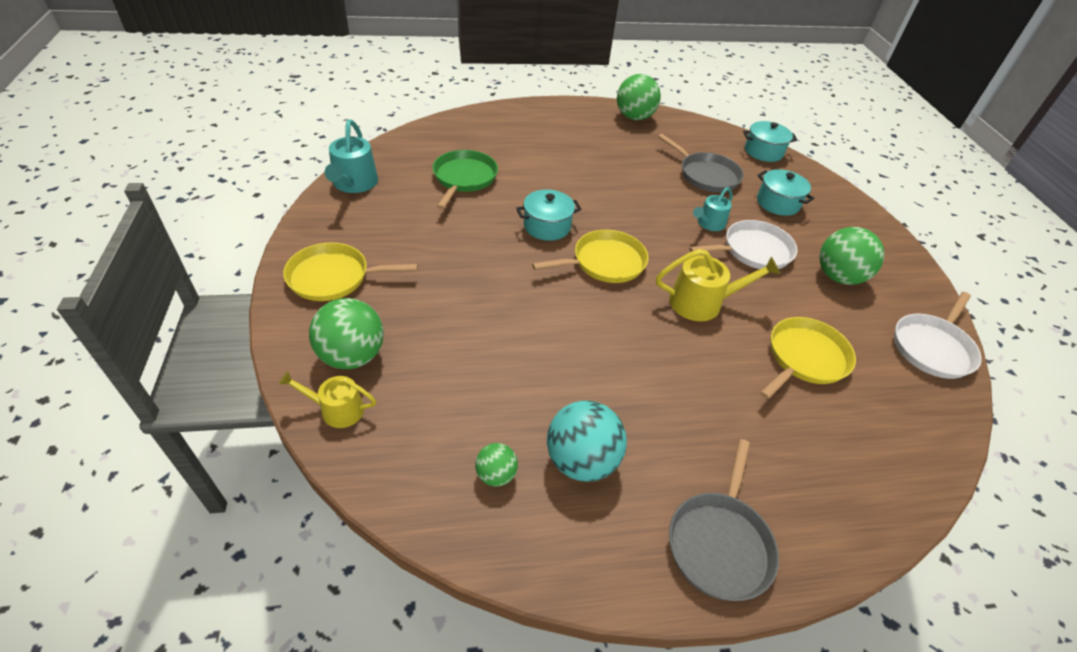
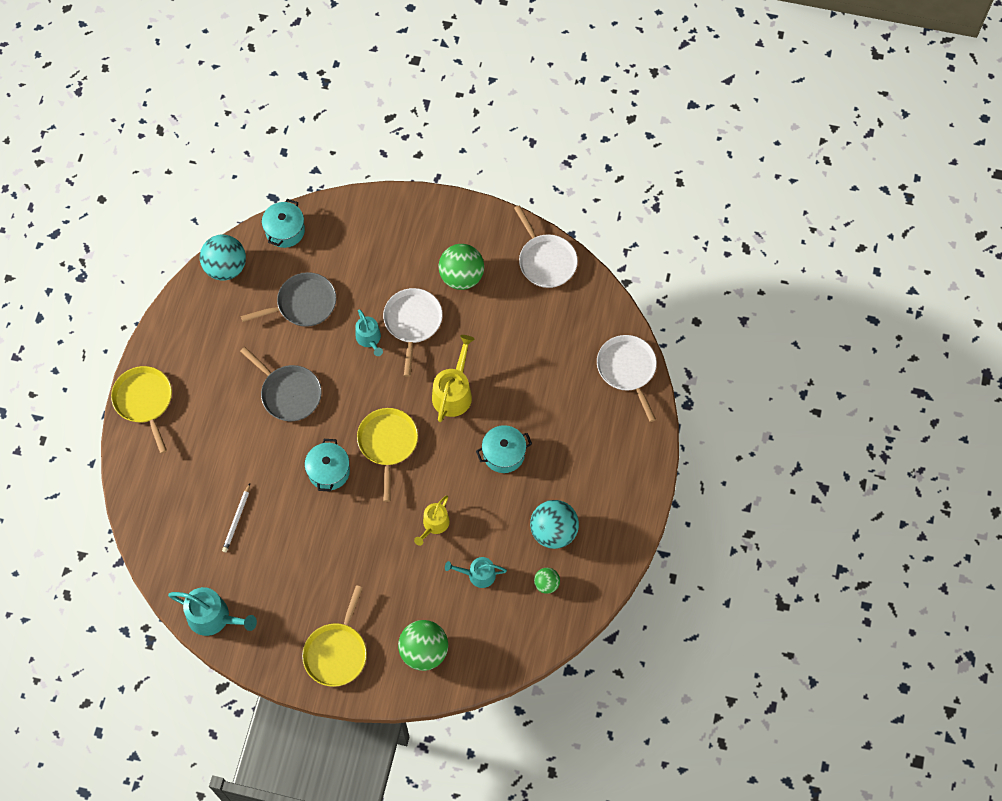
camera: 65 degrees left, 20 degrees up
yellow watering can [279,371,376,428] -> yellow watering can moved to [414,496,450,546]
green pan [433,150,498,209] -> white pencil [222,483,250,552]
green ball [617,74,661,120] -> none
grey pan [669,439,779,601] -> grey pan moved to [240,347,322,421]
turquoise pot [757,169,814,216] -> turquoise pot moved to [476,425,532,473]
yellow pan [760,317,856,399] -> yellow pan moved to [111,366,172,454]
none -> turquoise ball [200,235,246,281]
none -> turquoise watering can [445,557,507,588]
none -> white pan [597,335,657,422]

